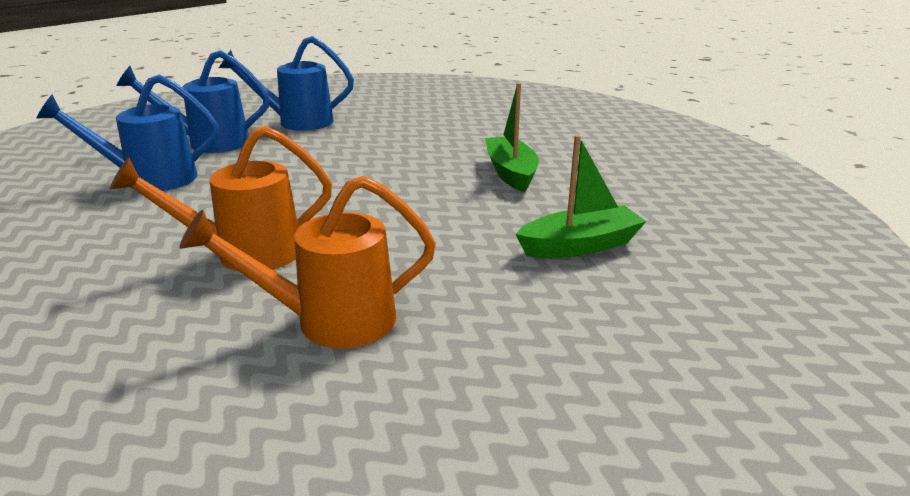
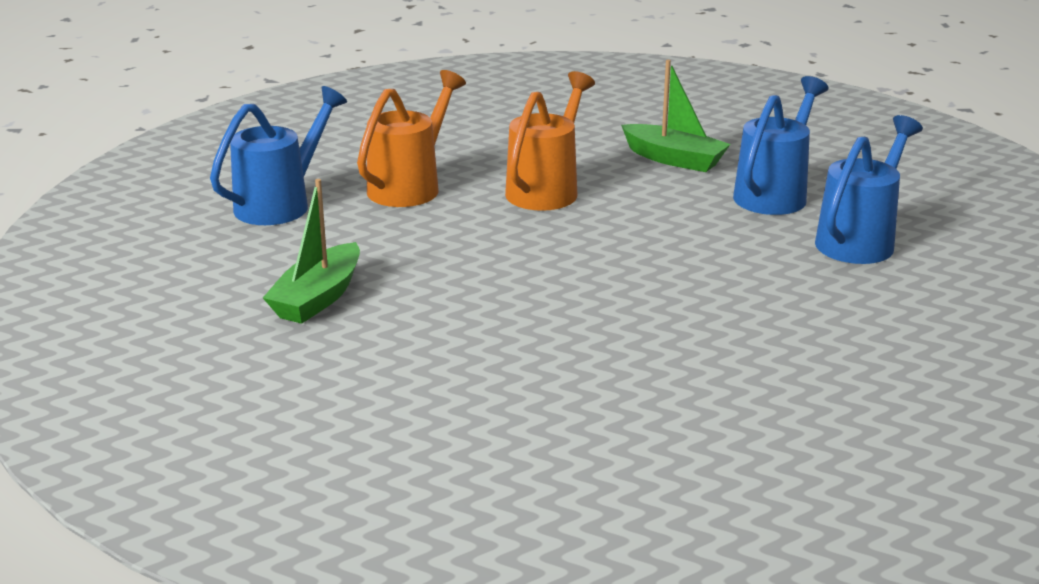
camera: 135 degrees right, 0 degrees up
blue watering can [219,36,354,131] -> blue watering can moved to [210,86,347,225]
green boat [485,83,539,192] -> green boat moved to [621,60,730,172]

